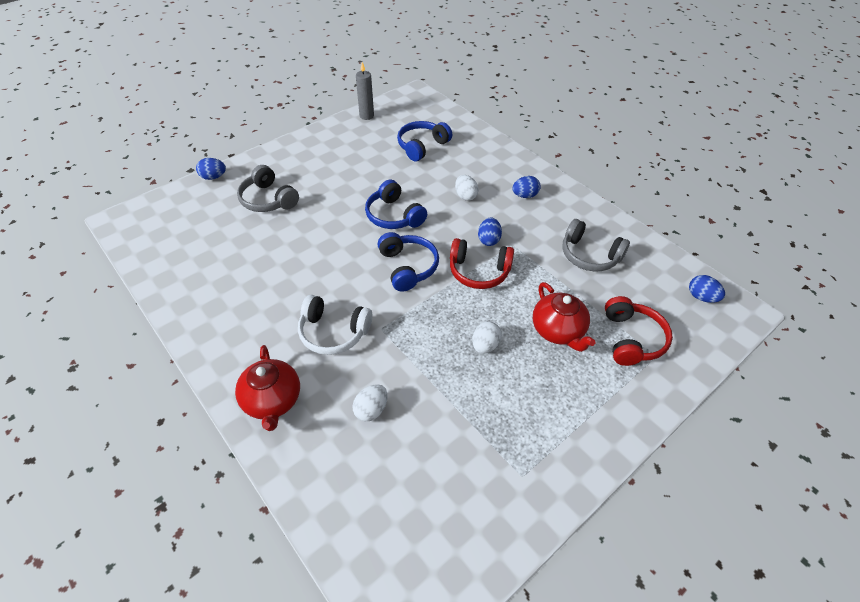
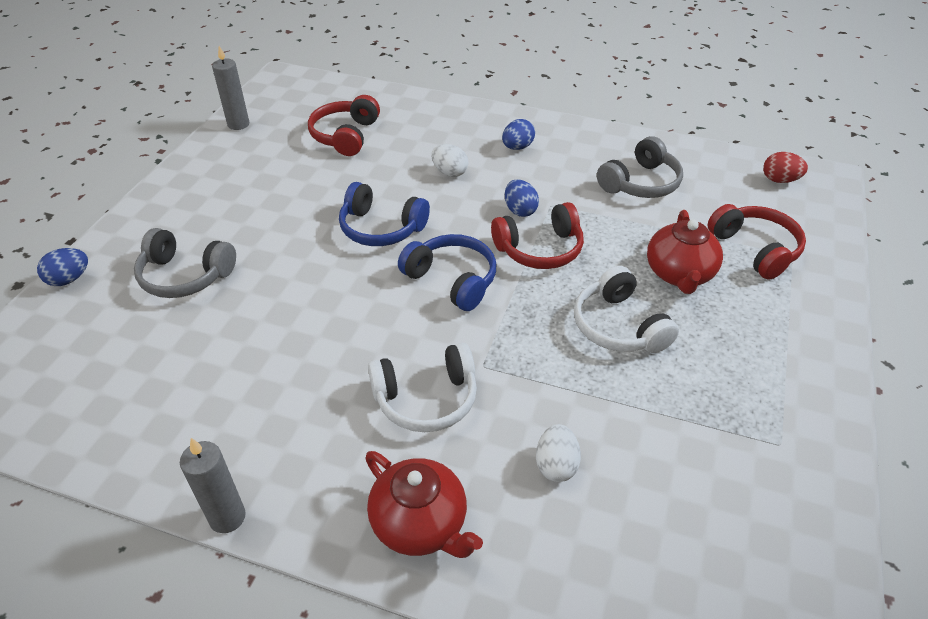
camera: 30 degrees left, 5 degrees down
blue headphones [397,121,452,161] -> red headphones [308,95,380,156]
white egg [472,321,502,354] -> white headphones [574,266,679,353]
red teapot [533,282,596,352] -> red teapot turned 60 degrees clockwise [647,210,723,294]
grey headphones [562,219,630,272] -> grey headphones turned 45 degrees counterclockwise [597,136,683,198]
blue egg [689,275,725,303] -> red egg [763,152,808,183]
none -> grey candle [180,438,246,533]

